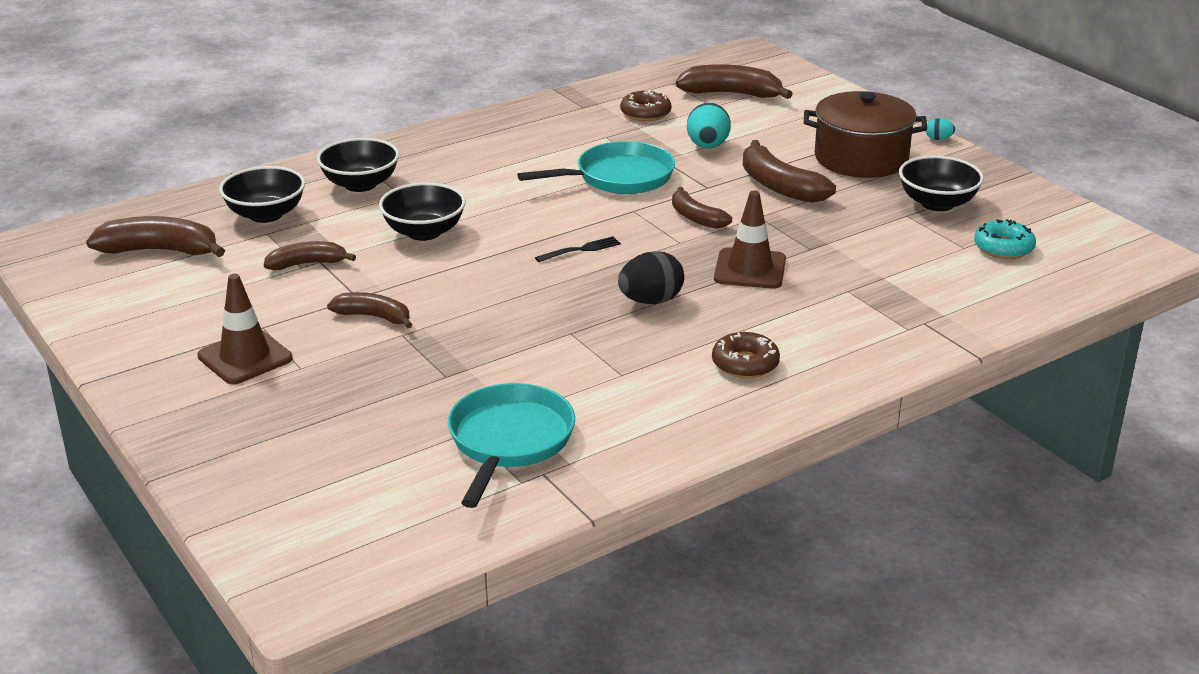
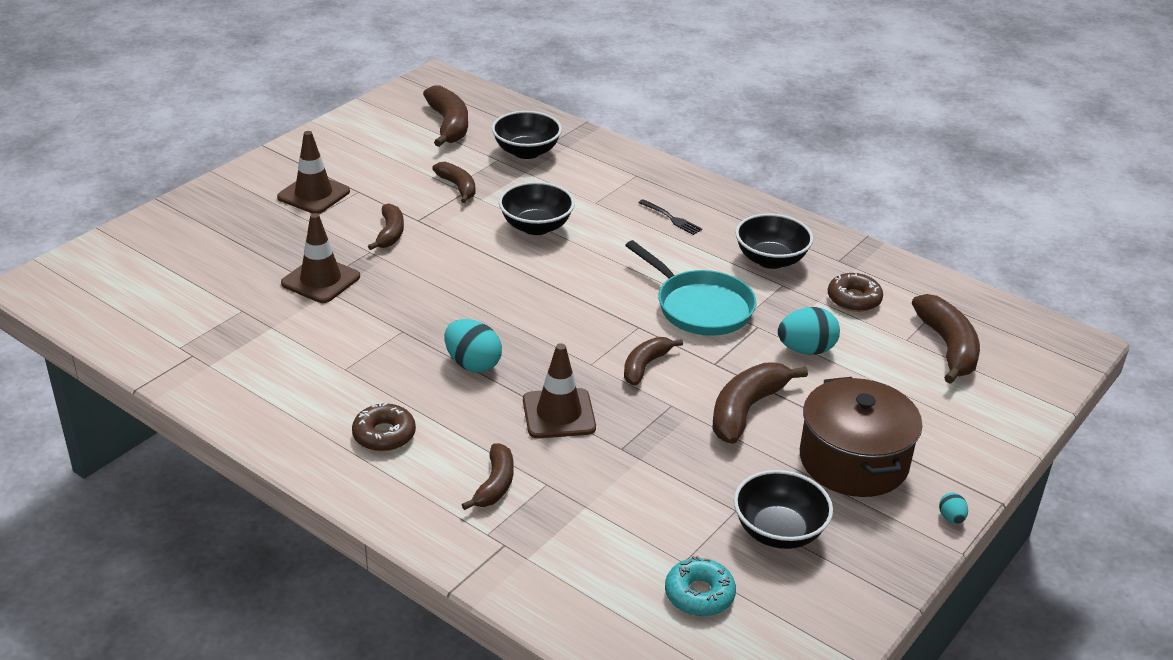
camera: 70 degrees right, 5 degrees up
black bowl [317,138,399,192] -> black bowl moved to [735,213,813,269]
turquoise pan [448,383,575,508] -> none
black fork [535,236,621,262] -> black fork moved to [638,199,702,235]
black egg [618,251,684,304] -> turquoise egg [445,319,502,373]
none -> brown traffic cone [281,213,360,303]
none -> brown banana [462,443,514,510]

